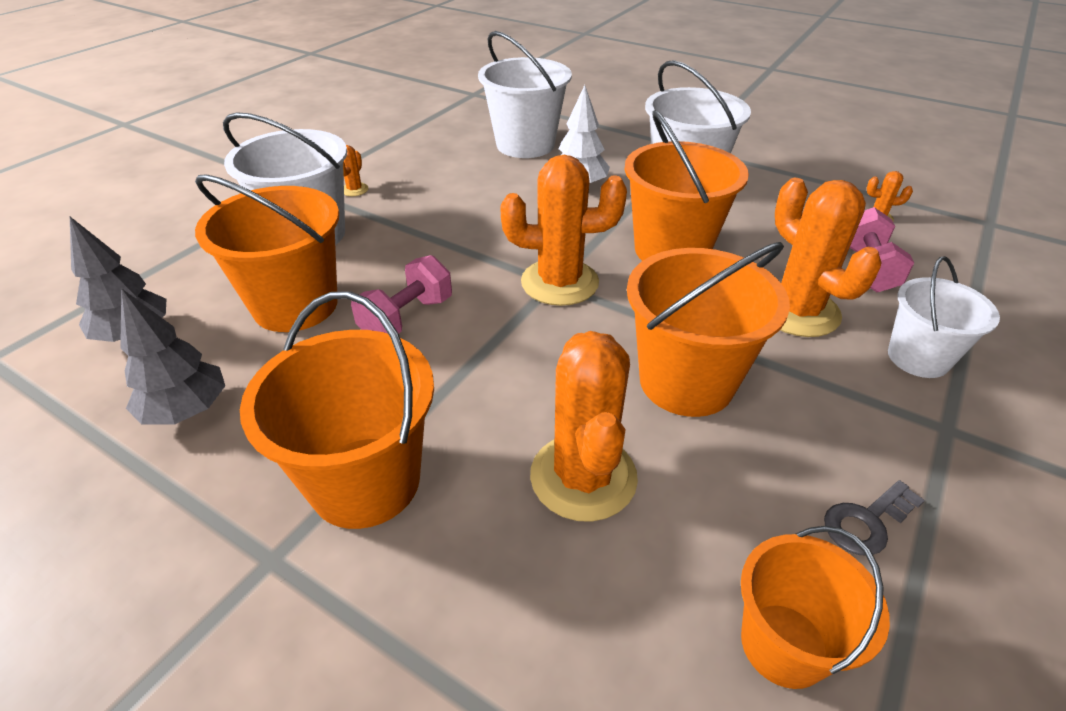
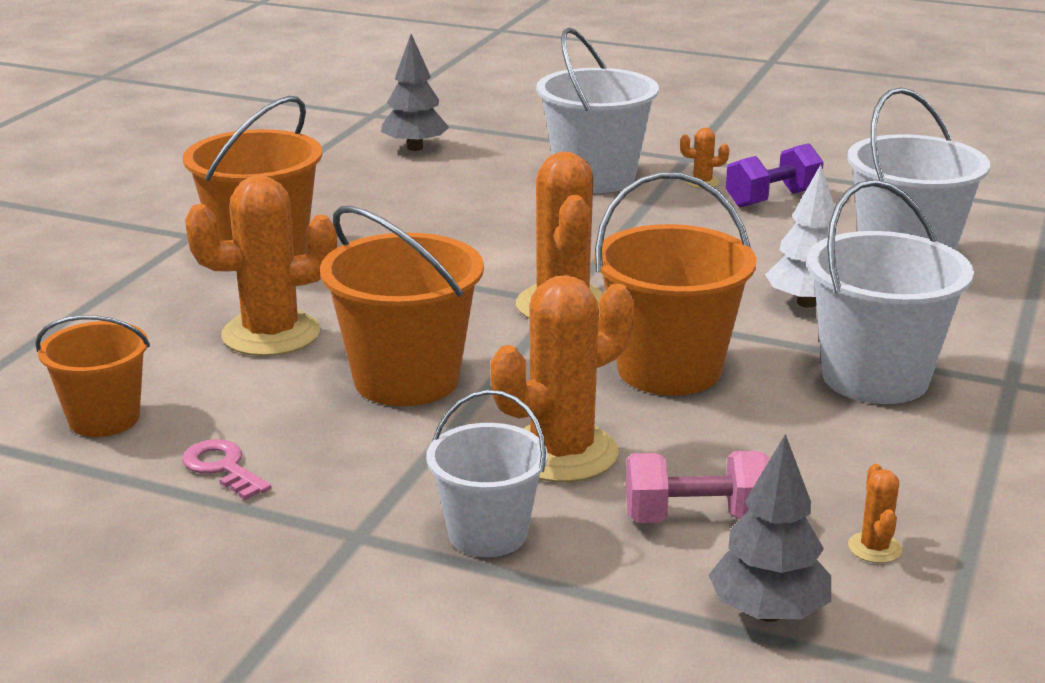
camera: 80 degrees right, 15 degrees down
grey tree [120,288,225,425] -> grey tree moved to [709,434,831,622]
orange bucket [195,174,339,332] -> none
pink dumbbell [351,255,452,334] -> none
grey key [824,480,925,555] -> pink key [182,439,271,500]
none -> purple dumbbell [726,143,824,208]

